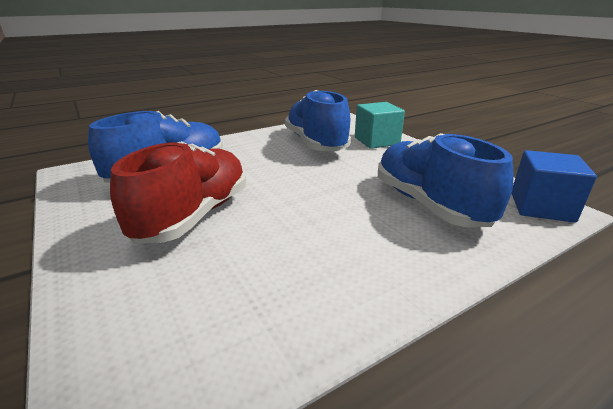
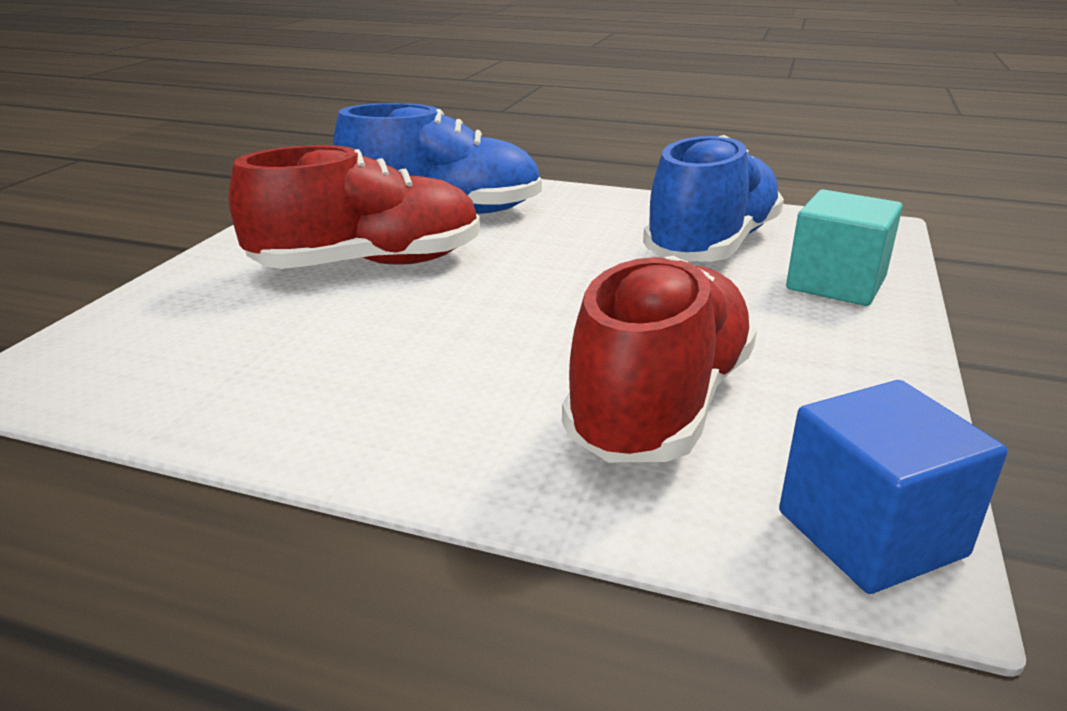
camera: 50 degrees right, 0 degrees up
blue shoe [378,133,513,227] -> red shoe [562,256,757,462]

